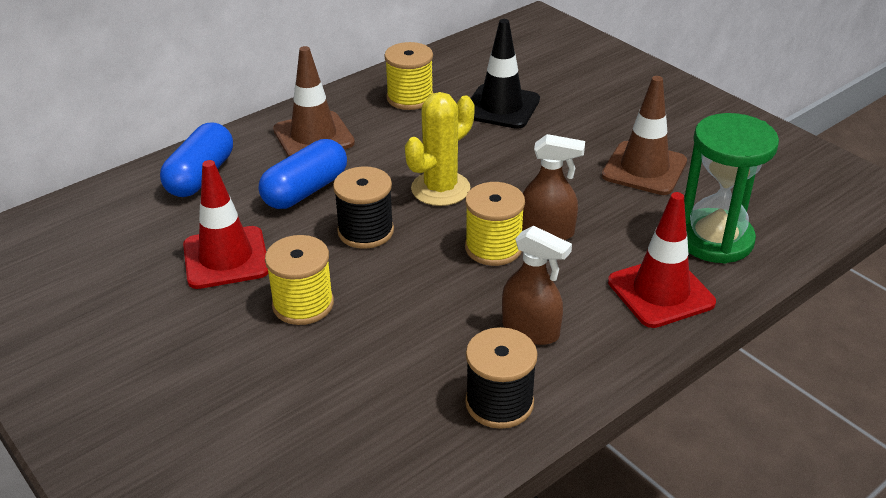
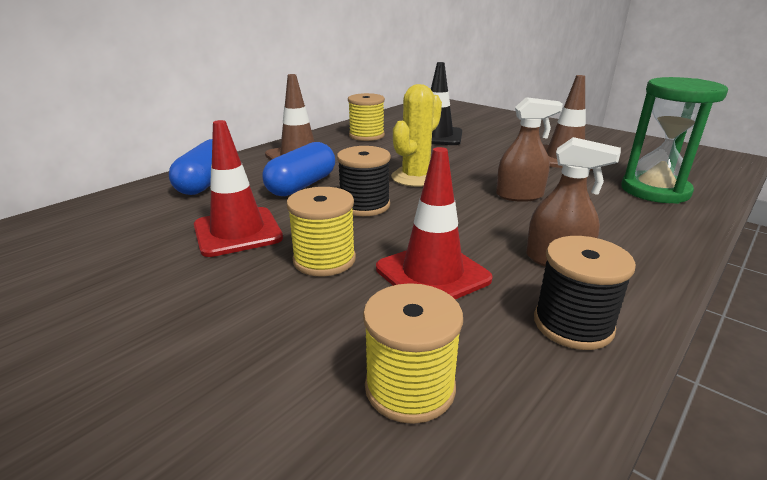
camera: 10 degrees left, 10 degrees down
yellow spool [465,182,525,266] -> yellow spool moved to [363,283,463,424]
red traffic cone [608,192,716,328] -> red traffic cone moved to [376,147,493,299]

